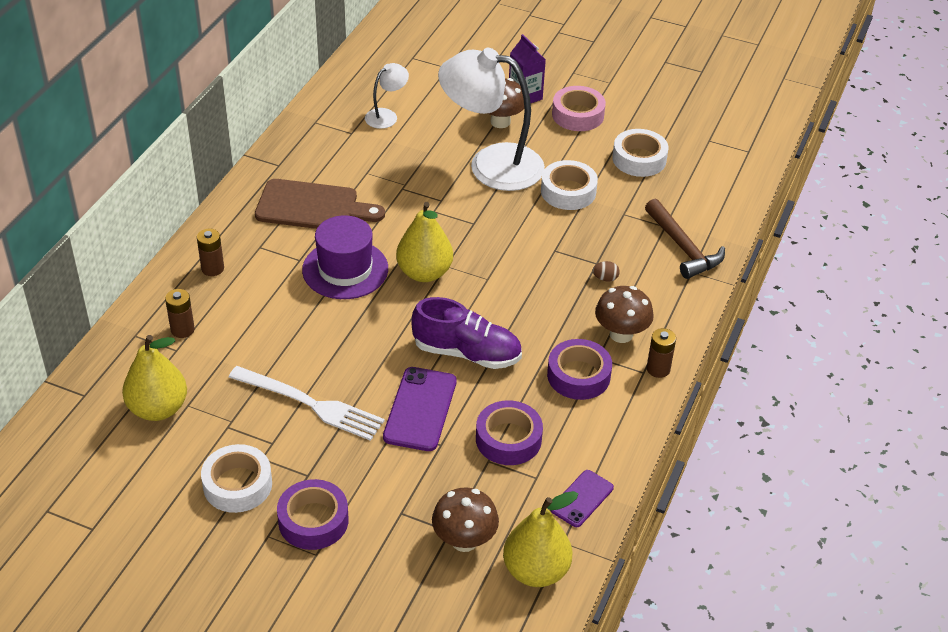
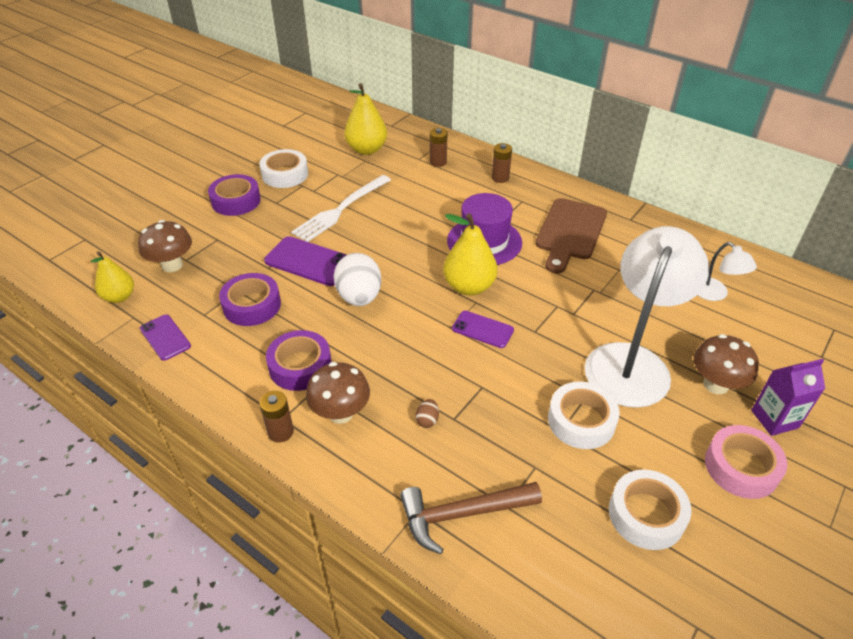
camera: 105 degrees right, 0 degrees up
purple shoe [411,297,522,369] -> white egg [334,253,381,306]
yellow pear [503,491,578,587] -> yellow pear [91,251,134,303], size x0.66
none -> purple phone [452,311,514,348]

